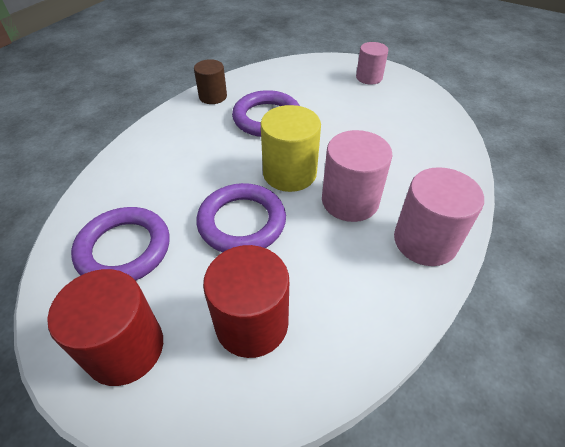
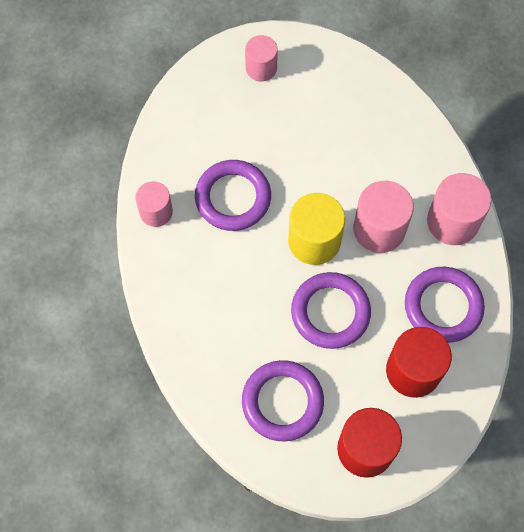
camera: 45 degrees left, 20 degrees up
brown cylinder [194,59,227,104] -> pink cylinder [135,181,173,227]
none -> purple ring [405,267,485,343]

